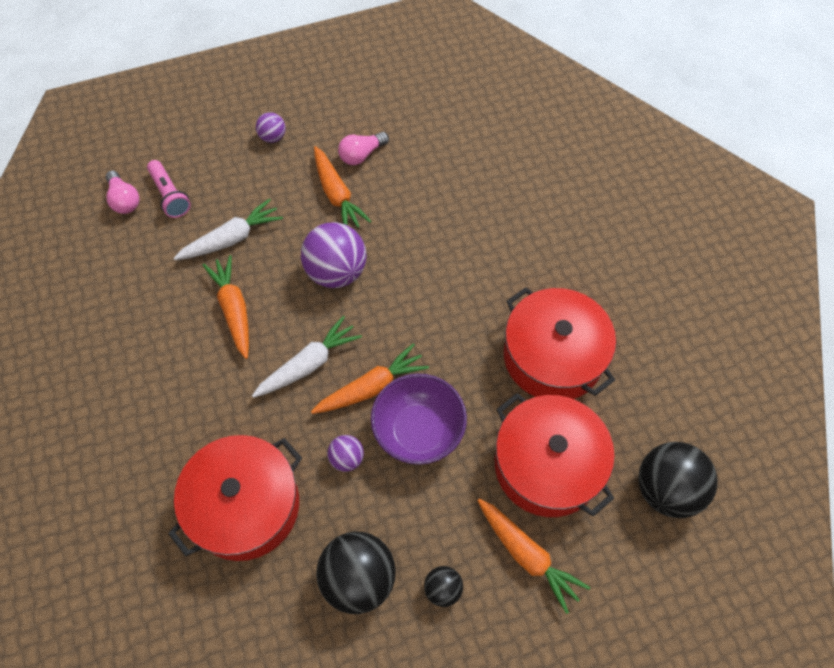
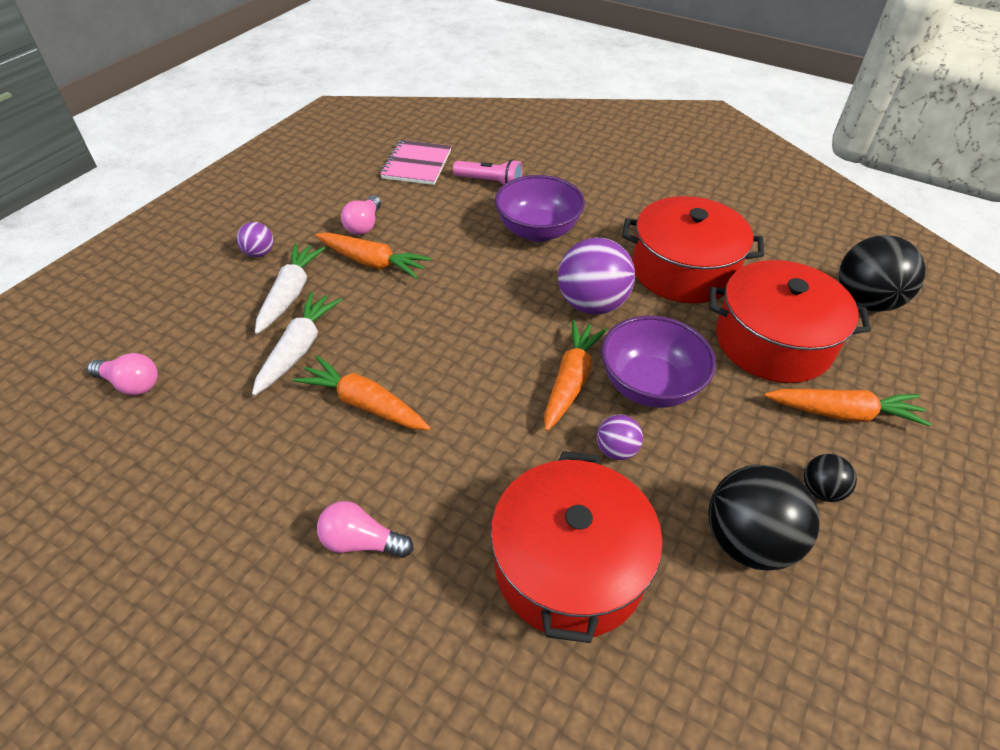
camera: 40 degrees left, 15 degrees down
pink flashlight [147,160,191,218] -> pink flashlight moved to [453,159,522,185]
white carrot [252,316,362,398] -> white carrot moved to [255,243,325,334]
purple ball [301,222,367,288] -> purple ball moved to [558,238,635,315]
none -> pink light bulb [317,501,414,558]
none -> pink notebook [380,140,451,185]
none -> purple bowl [495,175,585,242]

